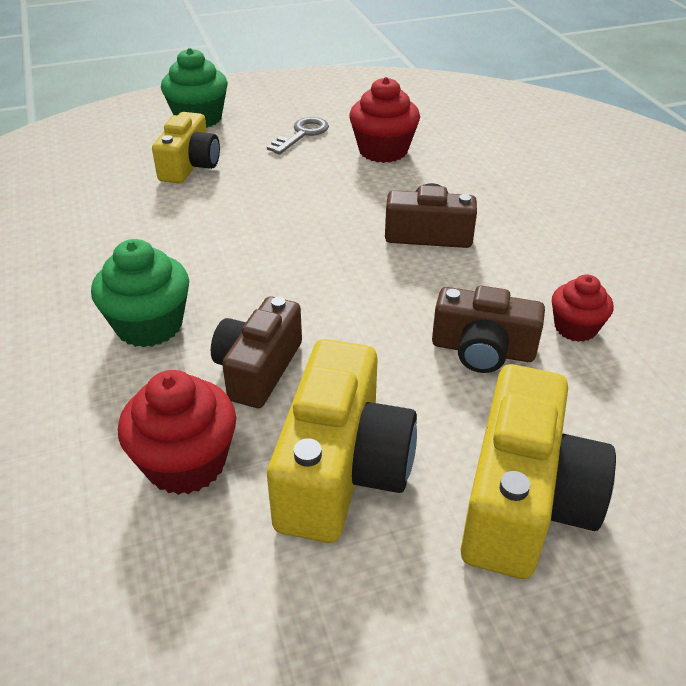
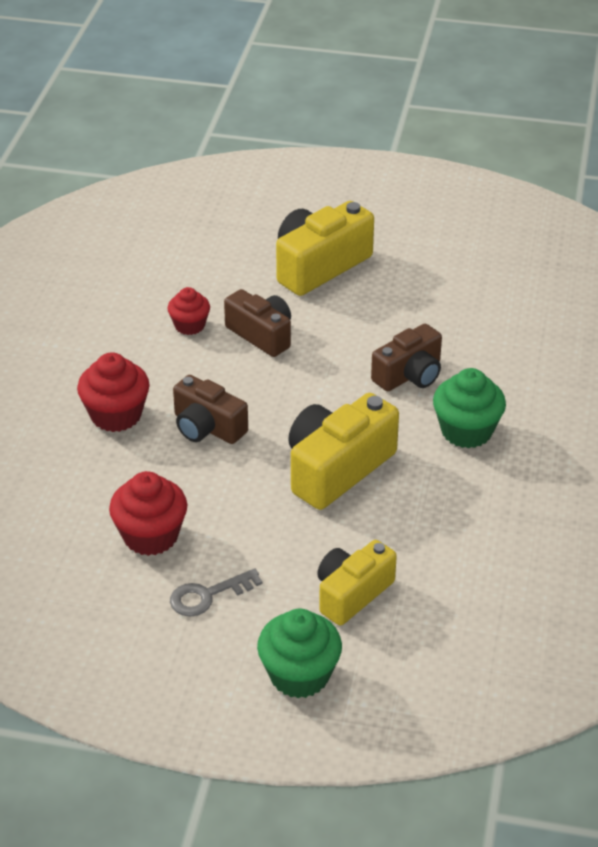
camera: 150 degrees left, 0 degrees up
red cupcake [118,370,236,495] -> red cupcake moved to [77,352,150,432]
yellow camera [267,339,417,543] -> yellow camera moved to [288,393,399,510]

